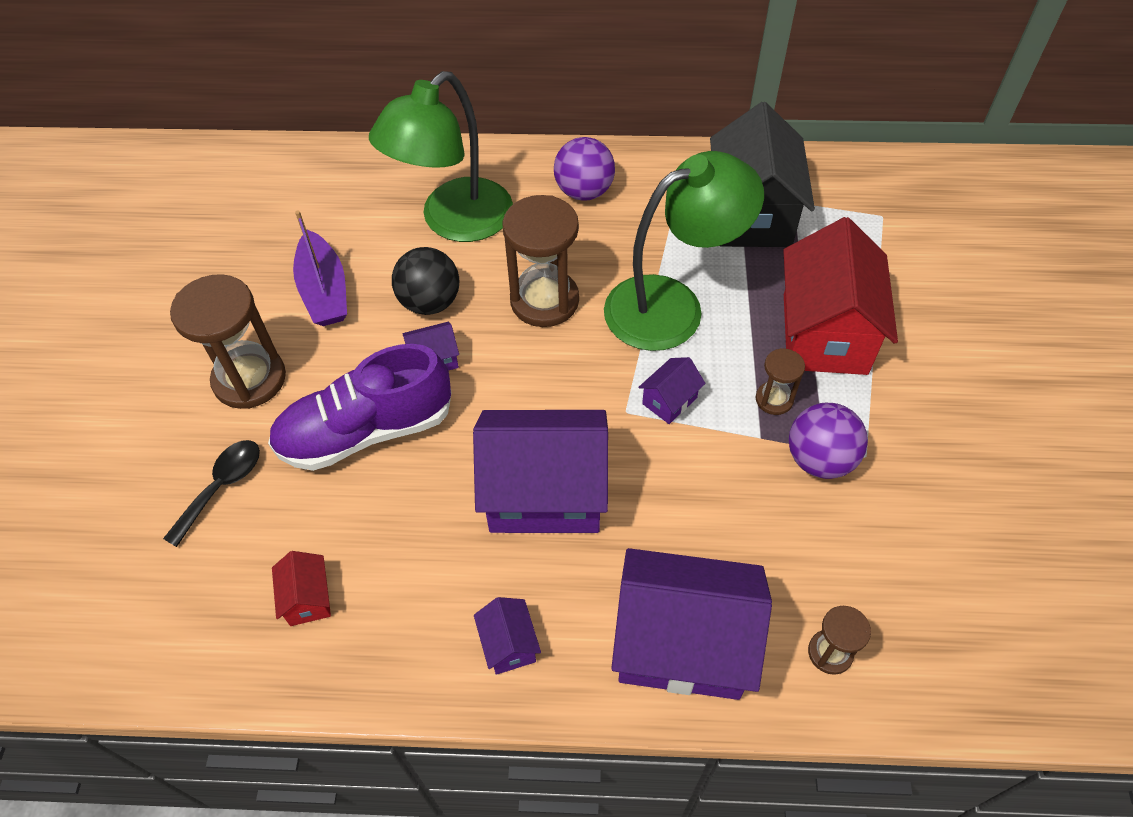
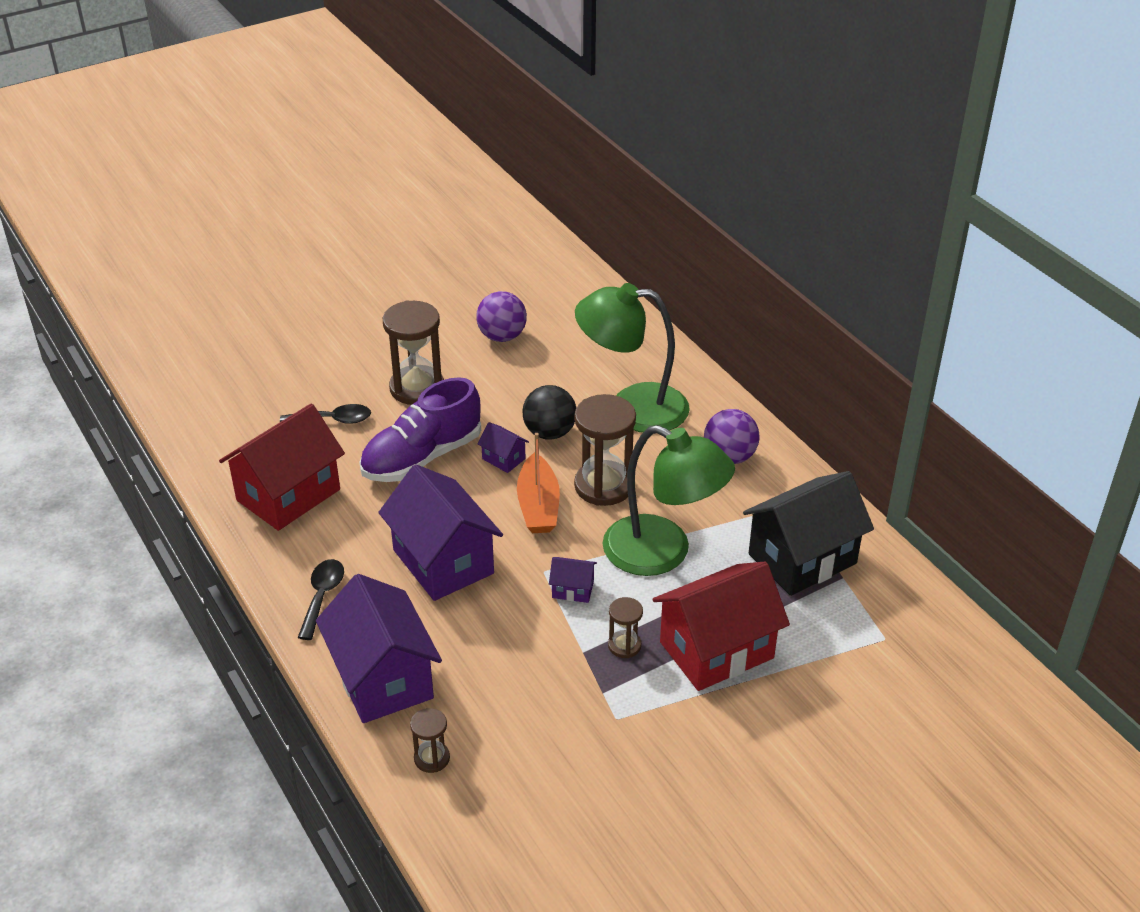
camera: 55 degrees right, 15 degrees down
purple shoe [268,344,452,471] -> purple shoe turned 75 degrees counterclockwise [359,377,481,482]
red house [272,551,331,626] -> red house [219,404,345,531], size x2.32
purple boat [293,211,347,326] -> none
purple house [474,597,541,675] -> black spoon [298,559,344,640]
purple ball [789,403,868,479] -> purple ball moved to [476,291,527,342]
none -> orange boat [517,433,560,533]

